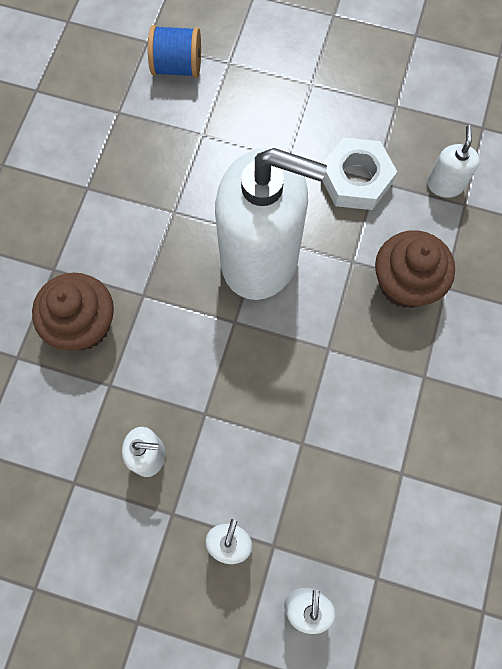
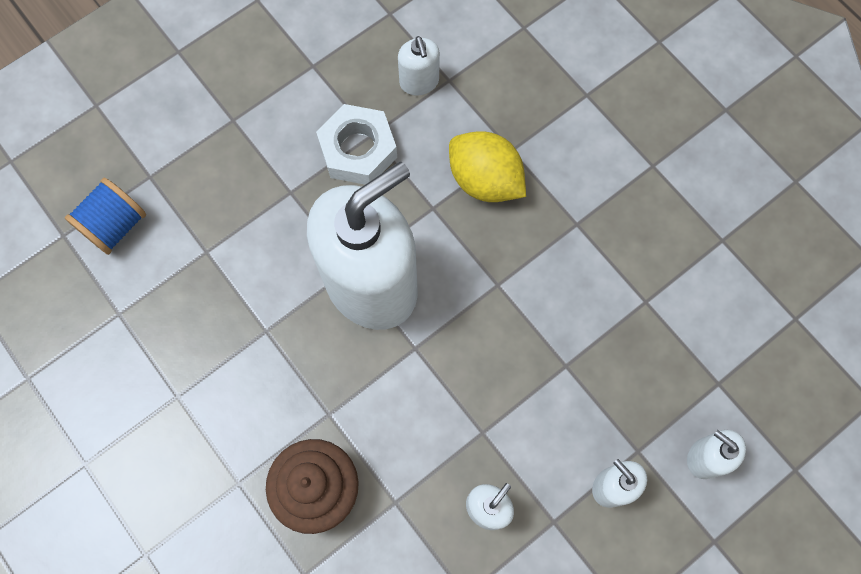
camera: 55 degrees left, 0 degrees up
brown cupcake [375,230,455,308] -> yellow lemon [449,131,526,202]
white soap dispenser [427,125,480,198] -> white soap dispenser turned 150 degrees counterclockwise [398,36,440,95]

